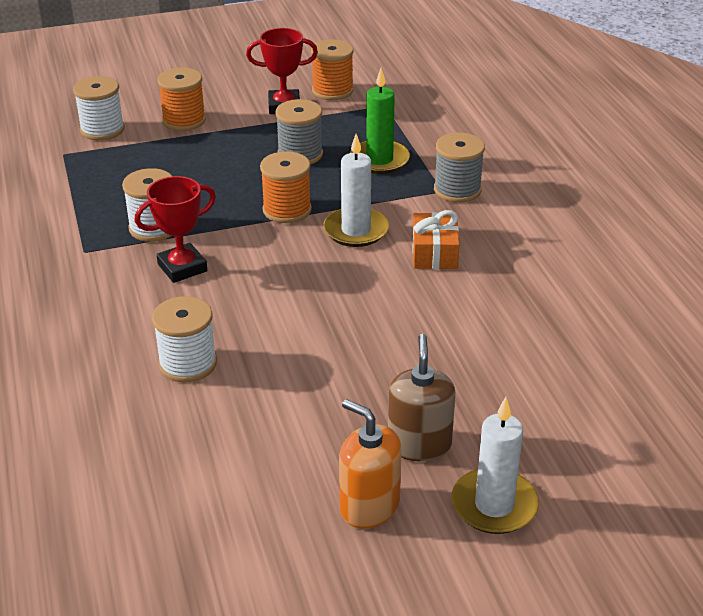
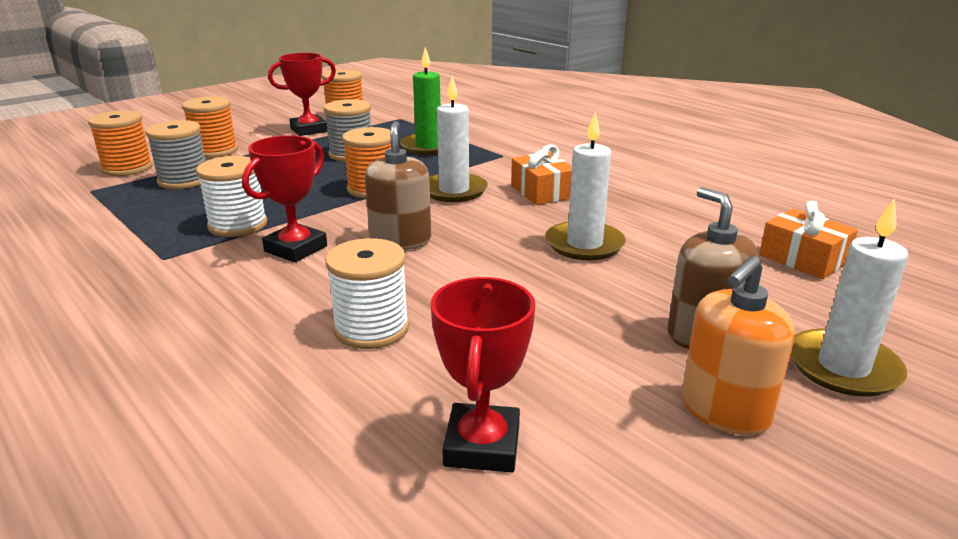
camera: 25 degrees left, 10 degrees down
white spool [73,76,125,140] -> orange spool [88,110,153,176]
orange soap dispenser [339,399,402,528] -> orange soap dispenser turned 60 degrees counterclockwise [681,256,795,435]
grey spool [434,133,485,203] -> grey spool moved to [145,120,205,189]
none -> brown soap dispenser [365,121,431,250]
none -> red trophy [430,277,535,472]
none -> white candle [545,112,626,261]
none -> orange gift [759,201,858,279]

